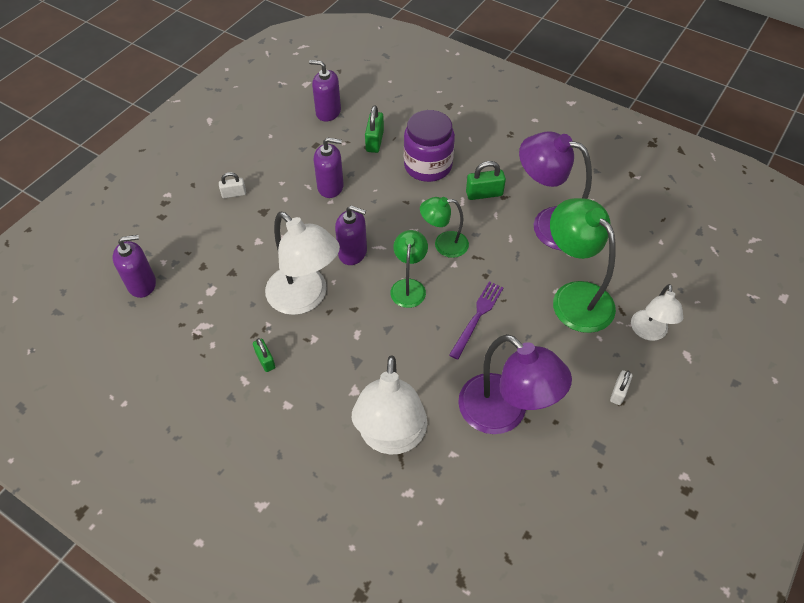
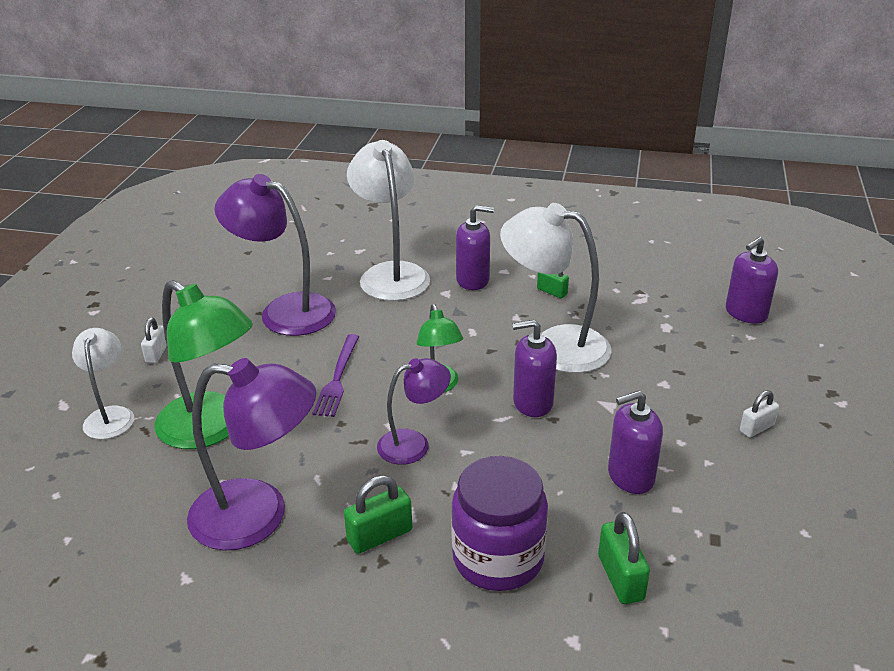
camera: 160 degrees right, 20 degrees down
purple soap dispenser [309,60,341,122] -> purple soap dispenser moved to [456,205,494,290]
green lamp [420,197,469,258] -> purple lamp [377,358,451,465]

